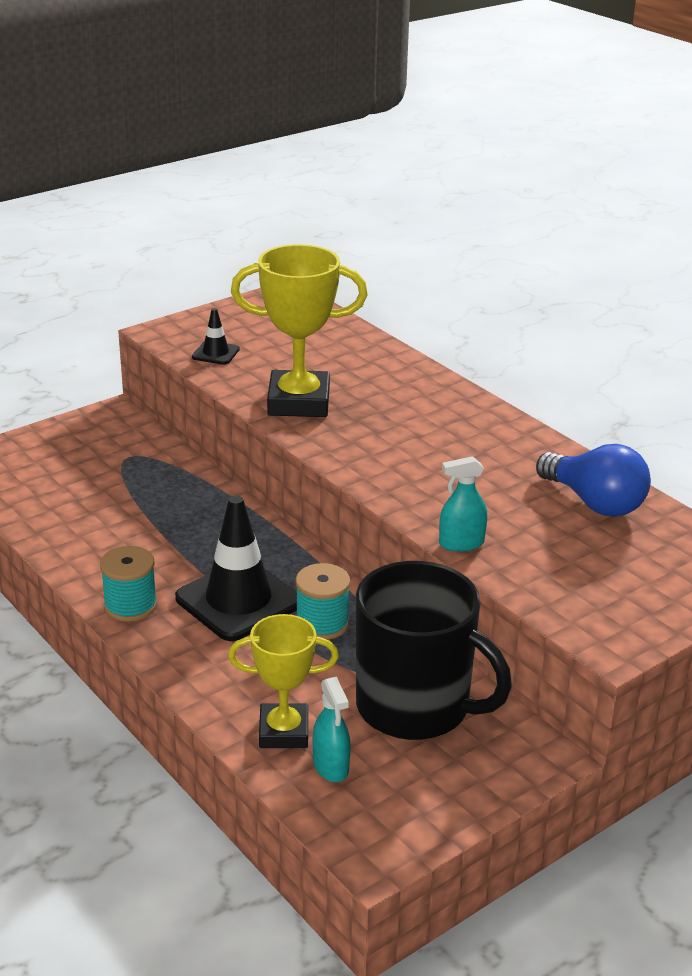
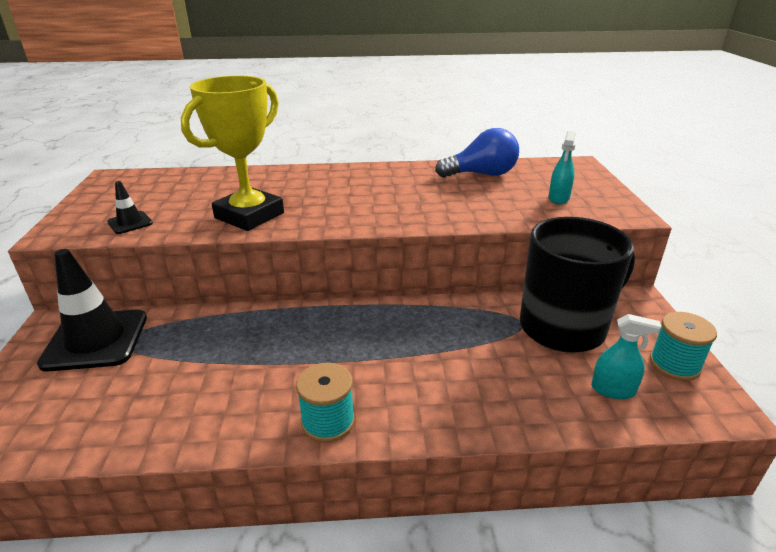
camera: 55 degrees left, 0 degrees up
black traffic cone [175,496,297,641] -> black traffic cone moved to [37,249,147,372]
yellow trophy [228,614,339,748] -> none
turquoise spool [296,563,350,640] -> turquoise spool moved to [650,312,717,381]
turquoise spray bottle [439,456,487,552] -> turquoise spray bottle moved to [549,131,576,204]

